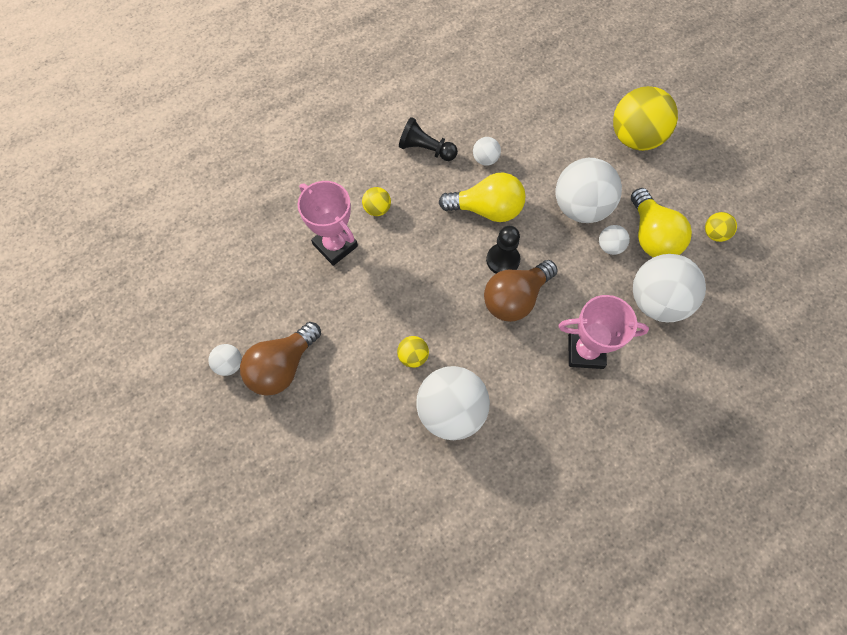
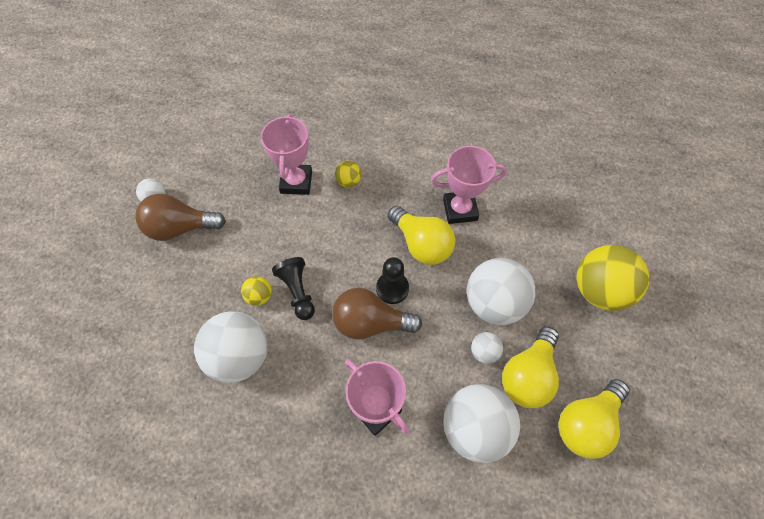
camera: 45 degrees right, 5 degrees down
black pawn [399,117,458,161] -> black pawn moved to [272,257,315,320]
white ball [473,137,501,166] -> pink trophy [431,146,507,224]
yellow ball [705,212,737,242] -> yellow light bulb [559,379,629,459]

